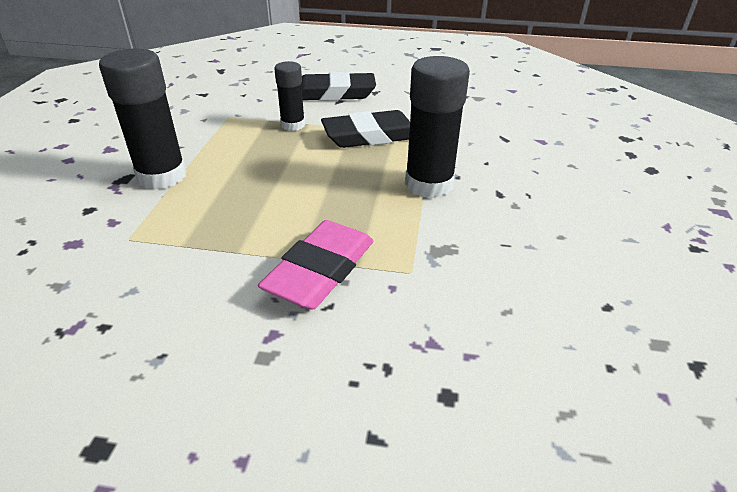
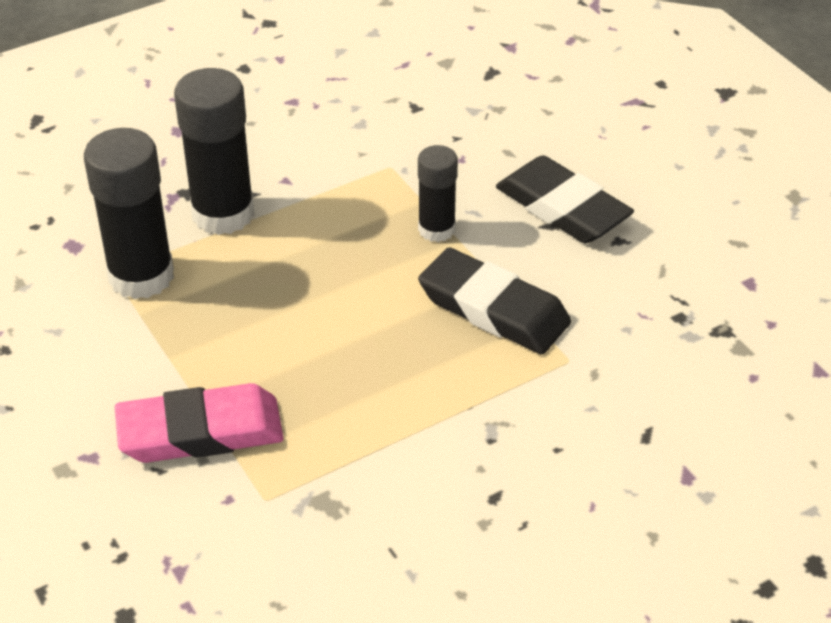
camera: 50 degrees right, 5 degrees up
black glue stick [405,56,470,198] -> black glue stick moved to [84,128,174,299]

